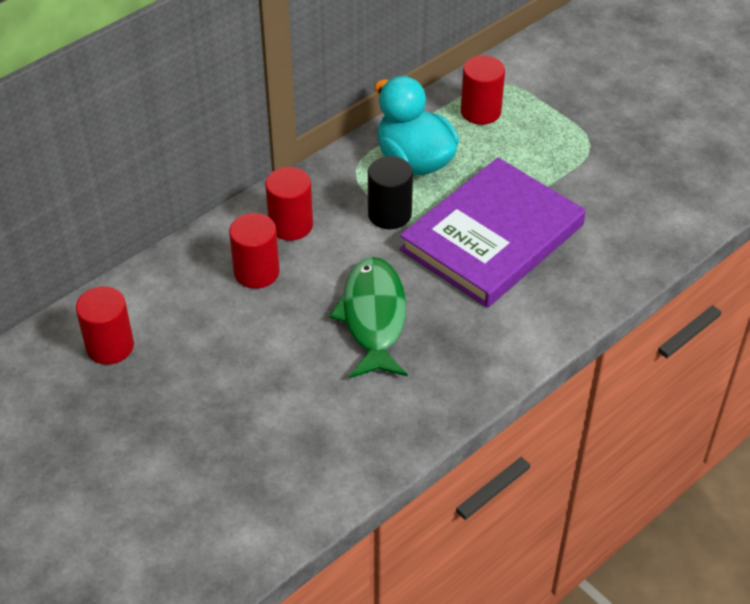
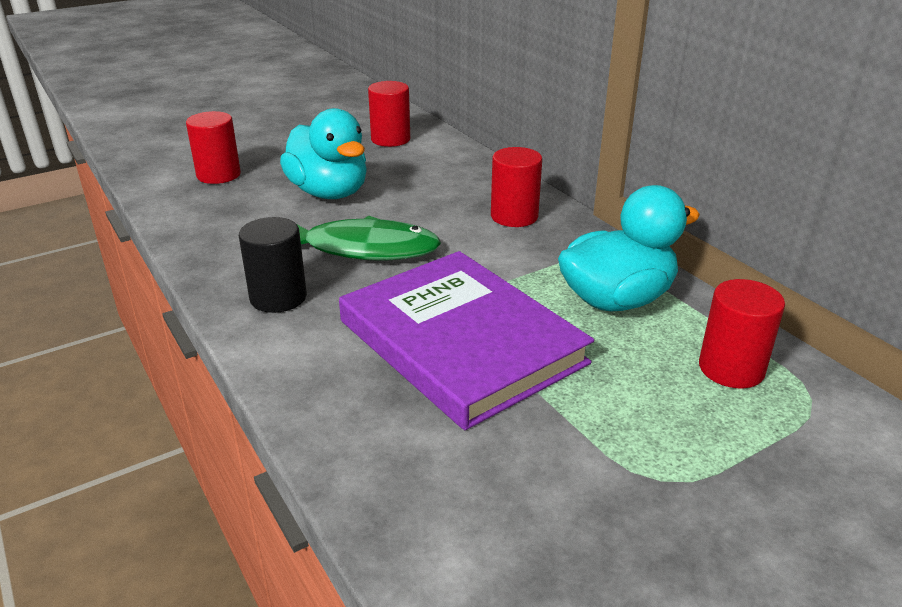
camera: 100 degrees right, 15 degrees down
red cylinder [229,213,279,289] -> red cylinder moved to [186,111,241,184]
black cylinder [368,156,413,229] -> black cylinder moved to [239,217,307,313]
none -> turquoise duck [280,108,367,199]

